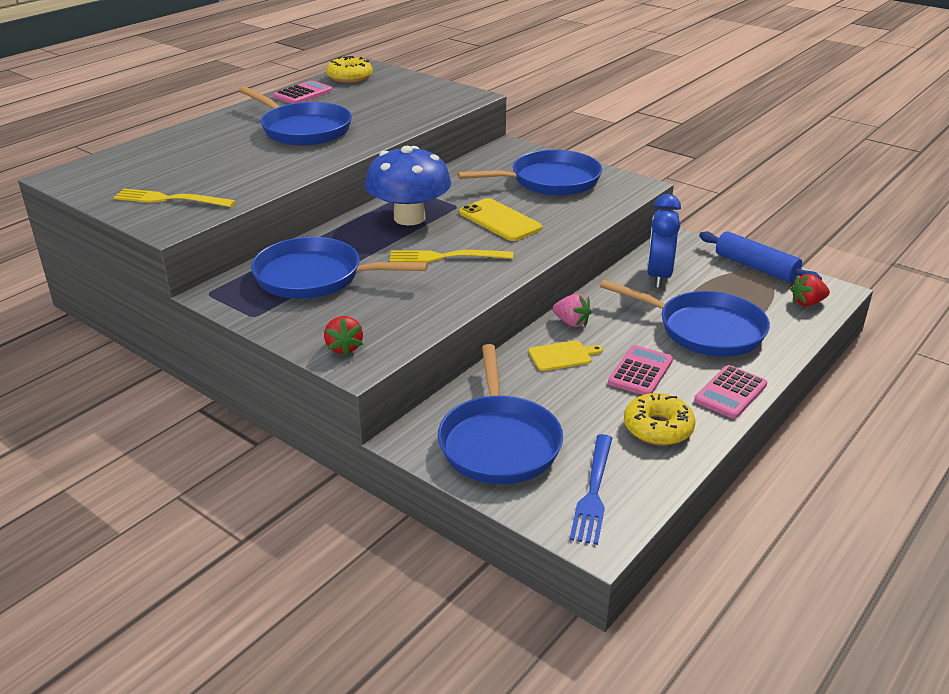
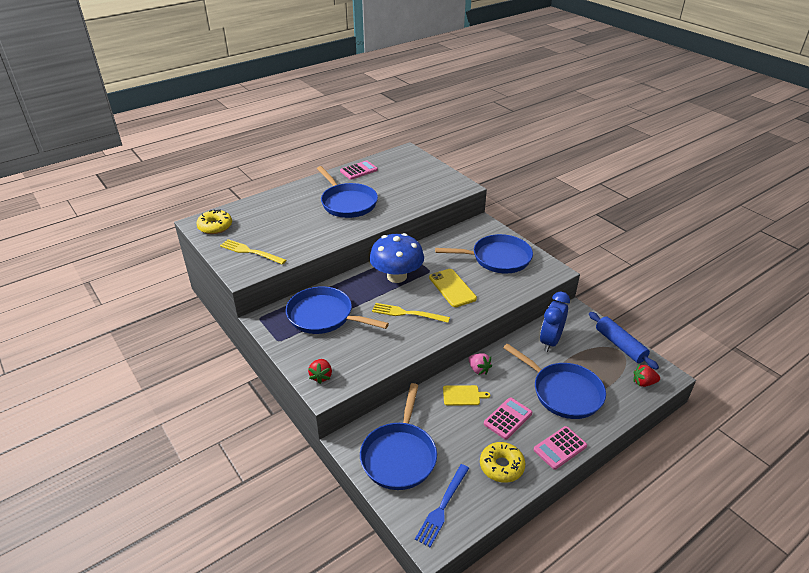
camera: 15 degrees right, 5 degrees up
yellow donut [326,56,373,83] -> yellow donut moved to [196,210,232,234]

